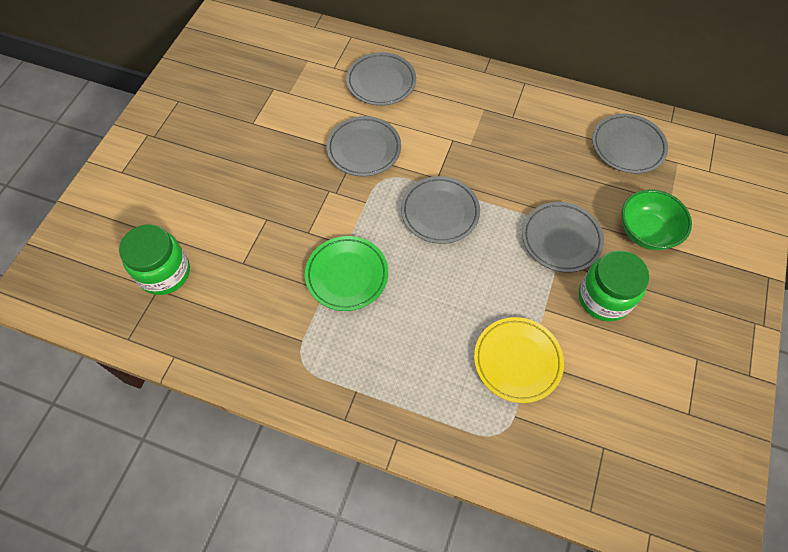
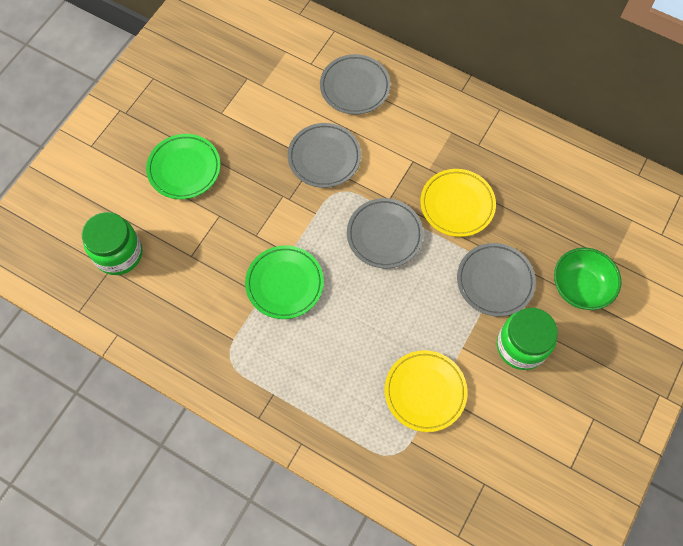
camera: 10 degrees right, 5 degrees up
grey plate [592,114,668,174] -> none
none -> green plate [146,134,221,199]
none -> yellow plate [420,169,496,237]

